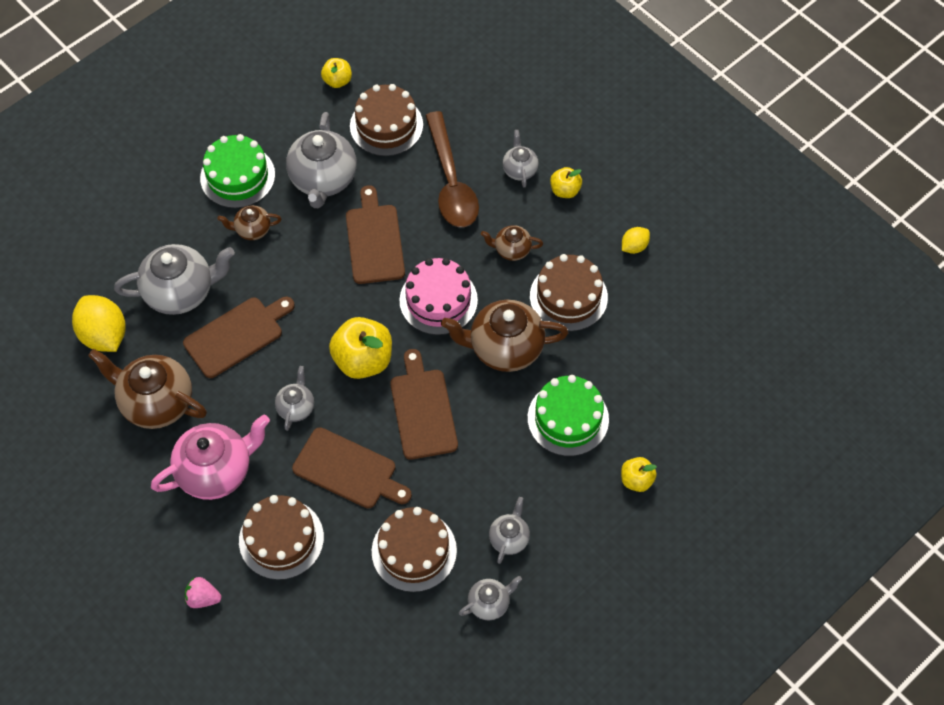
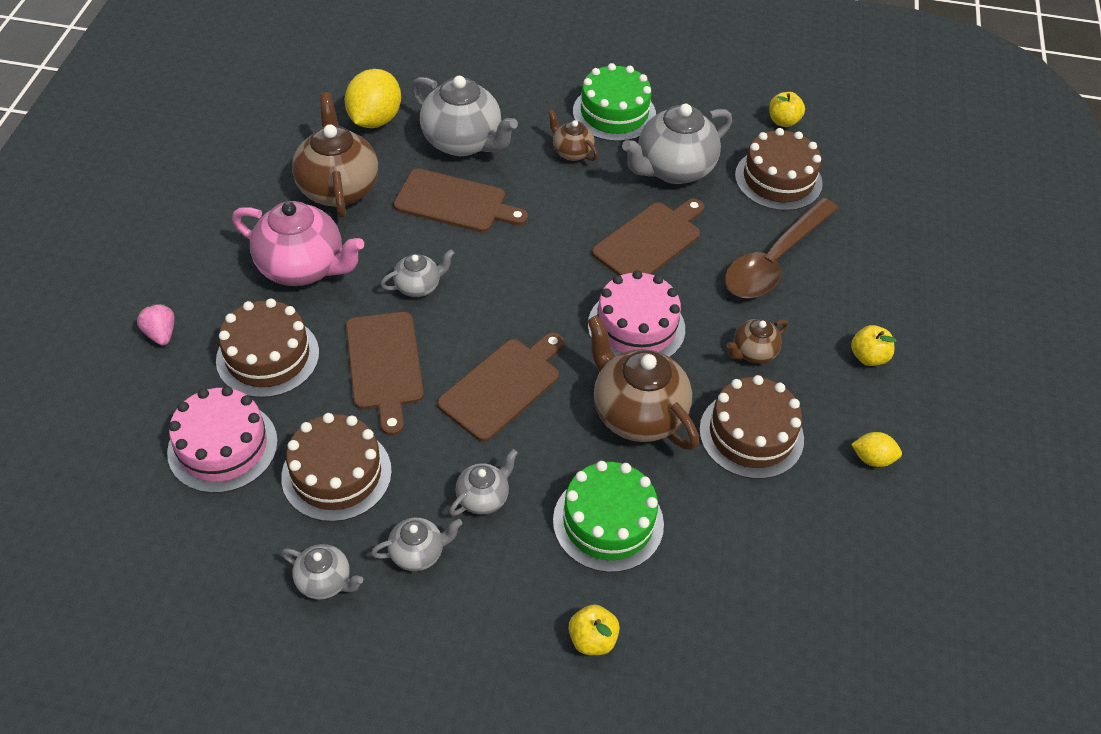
camera: 50 degrees right, 10 degrees down
yellow apple [329,317,392,379] -> none
brown teapot [481,225,543,261] -> brown teapot turned 90 degrees counterclockwise [726,319,788,364]
grey teapot [503,130,539,188] -> grey teapot moved to [449,449,518,516]
none -> pink cake [167,386,278,493]

